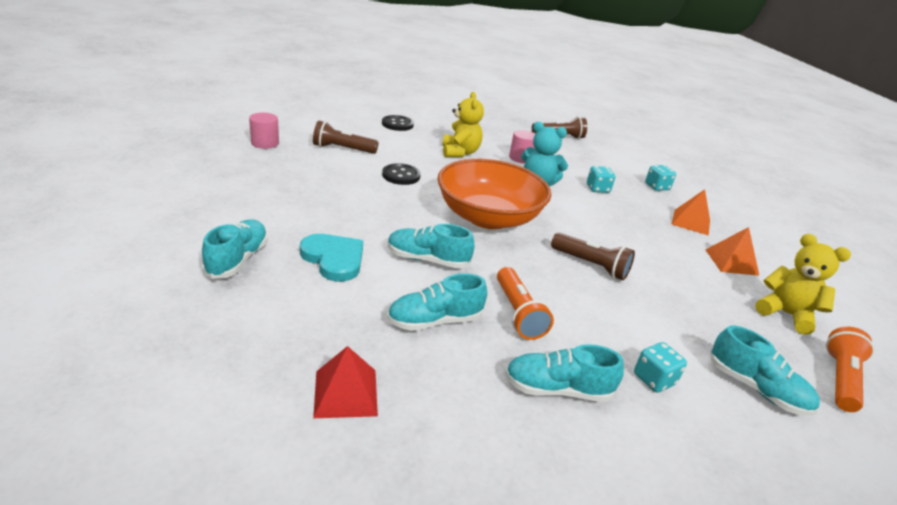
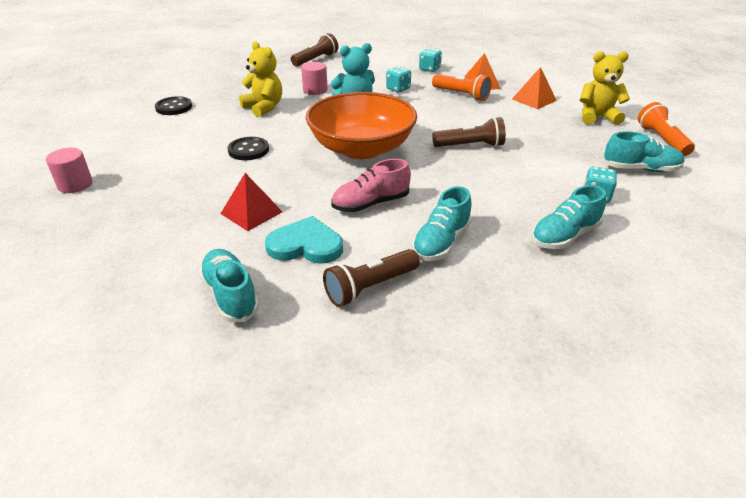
camera: 35 degrees left, 5 degrees up
brown flashlight [313,120,379,154] -> brown flashlight moved to [323,249,420,307]
red pyramid [313,346,378,418] -> red pyramid moved to [221,173,283,231]
turquoise shoe [388,224,474,268] -> pink shoe [331,159,411,212]
orange flashlight [497,267,554,340] -> orange flashlight moved to [432,74,491,101]

